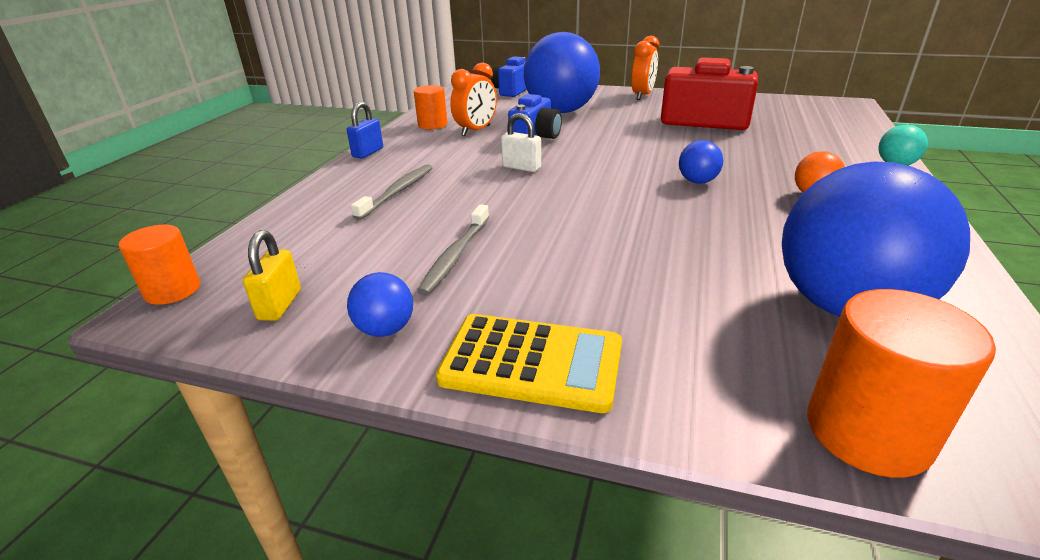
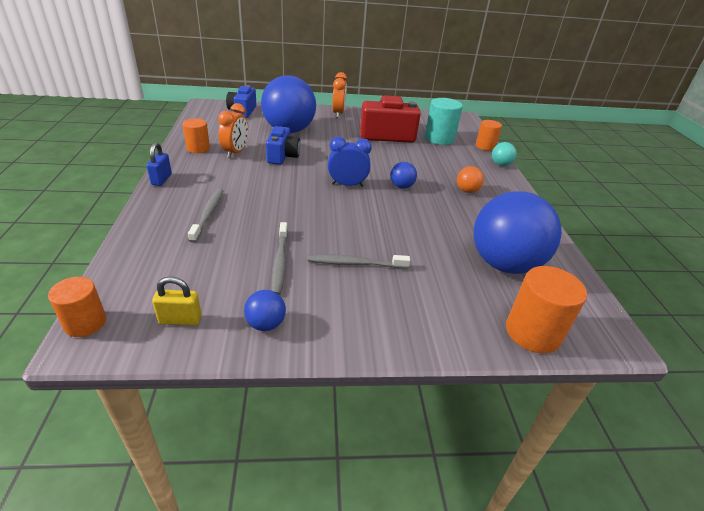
camera: 25 degrees left, 5 degrees up
yellow padlock [243,230,301,321] -> yellow padlock turned 75 degrees counterclockwise [152,276,202,325]
yellow calculator [436,314,622,413] -> none
white padlock [501,113,541,172] -> none
none -> grey toothbrush [308,254,410,268]
none -> blue clock [328,137,372,187]
none -> turquoise cylinder [425,98,463,145]
none -> orange cylinder [476,120,502,151]

